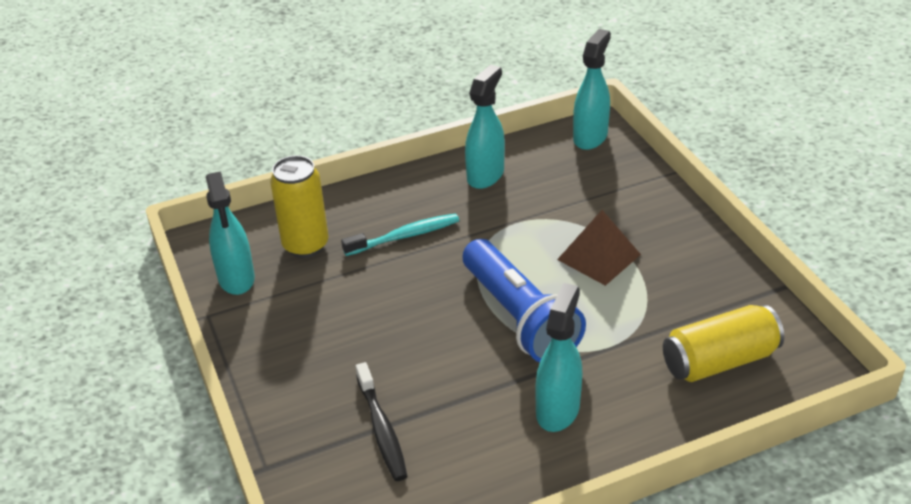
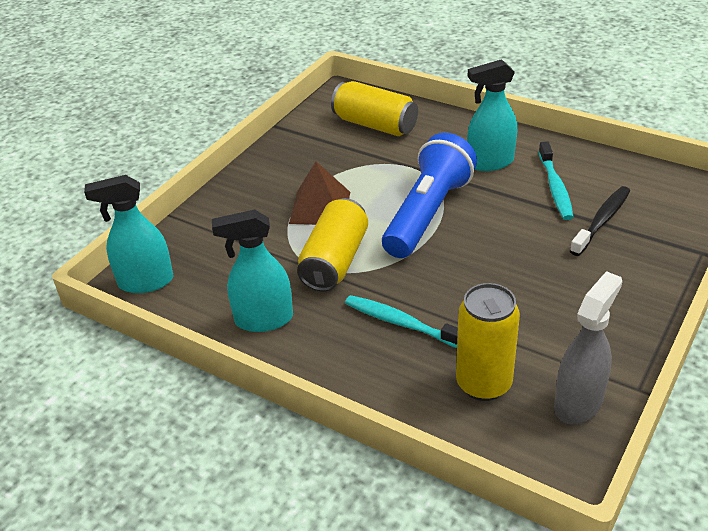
camera: 125 degrees left, 0 degrees up
turquoise spray bottle [206,171,255,295] -> grey spray bottle [554,271,622,425]
none -> yellow can [297,198,368,291]
none -> turquoise toothbrush [539,141,573,220]

